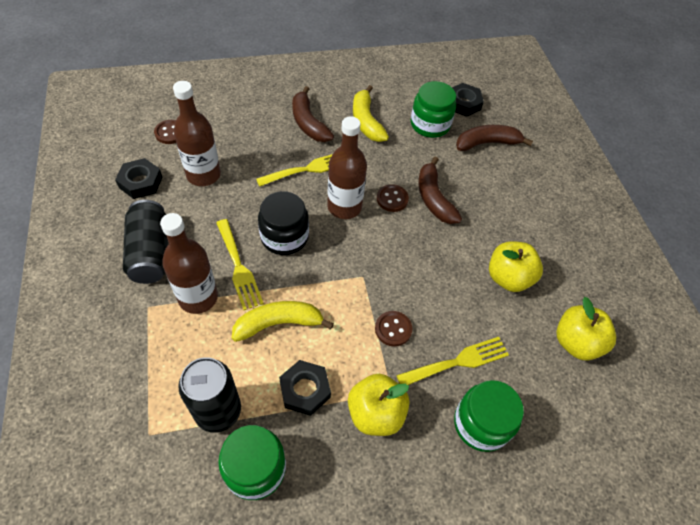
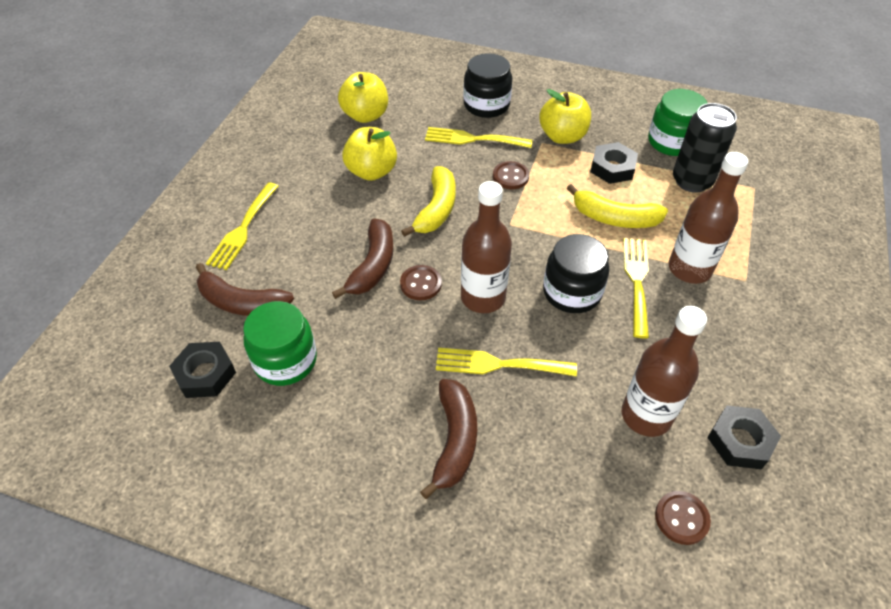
camera: 145 degrees left, 5 degrees down
black can [123,200,168,284] -> none
yellow banana [353,85,389,142] -> yellow banana moved to [401,166,456,237]
green jar [454,380,524,452] -> black jar [463,53,512,118]
none -> yellow fork [206,183,278,270]

